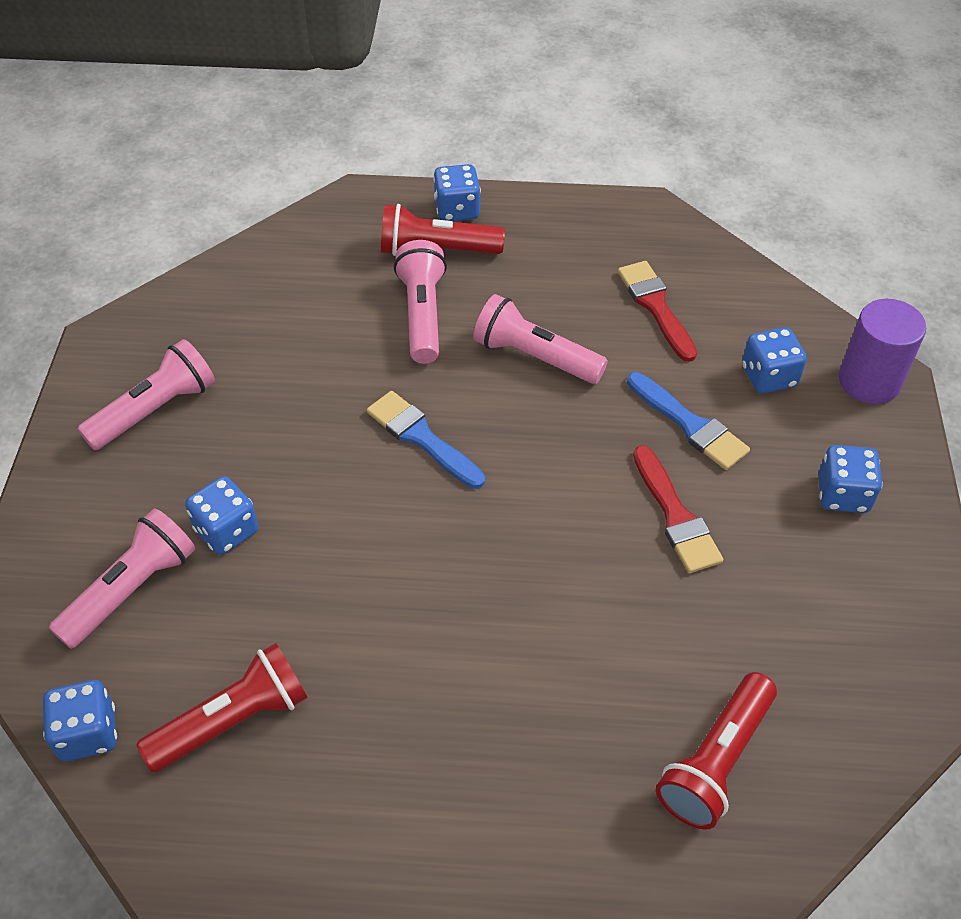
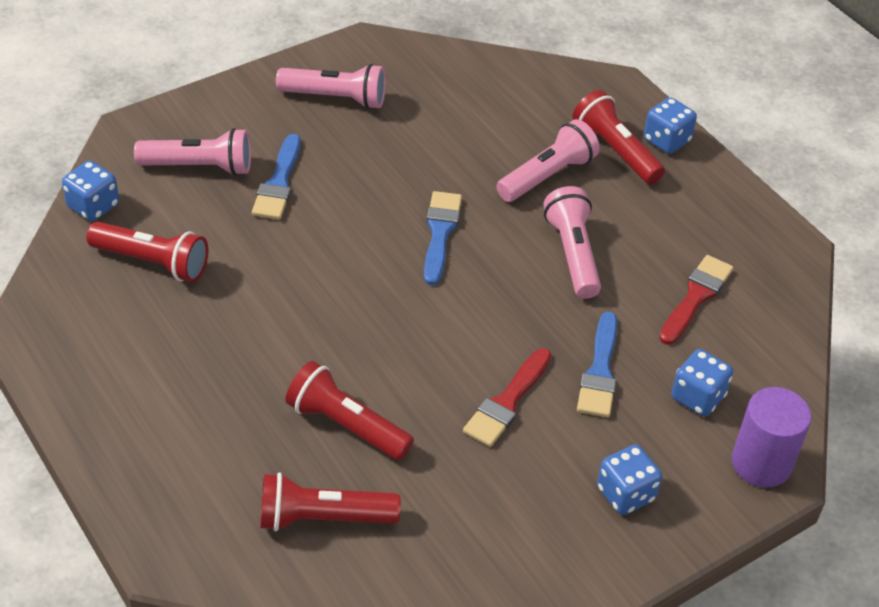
camera: 50 degrees right, 5 degrees down
blue dice [185,476,259,555] -> blue brush [252,134,301,220]
none -> red flashlight [285,361,414,460]

